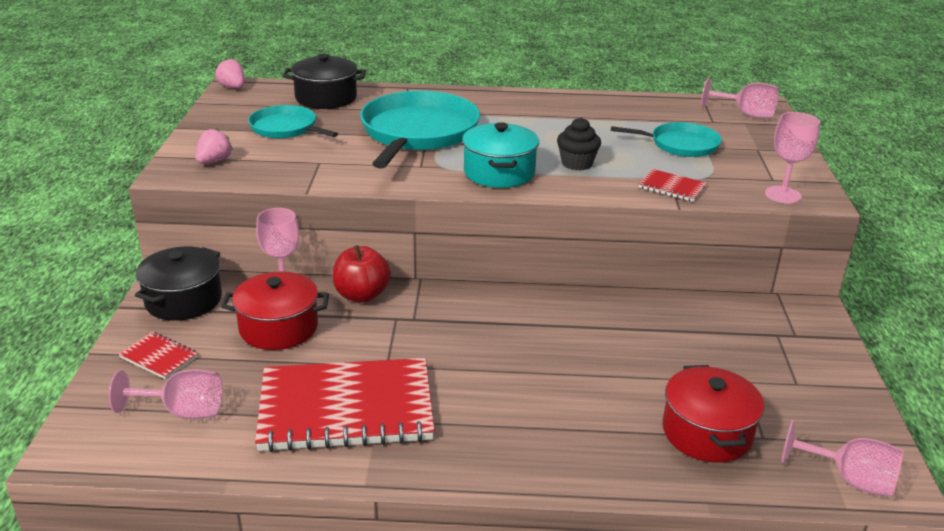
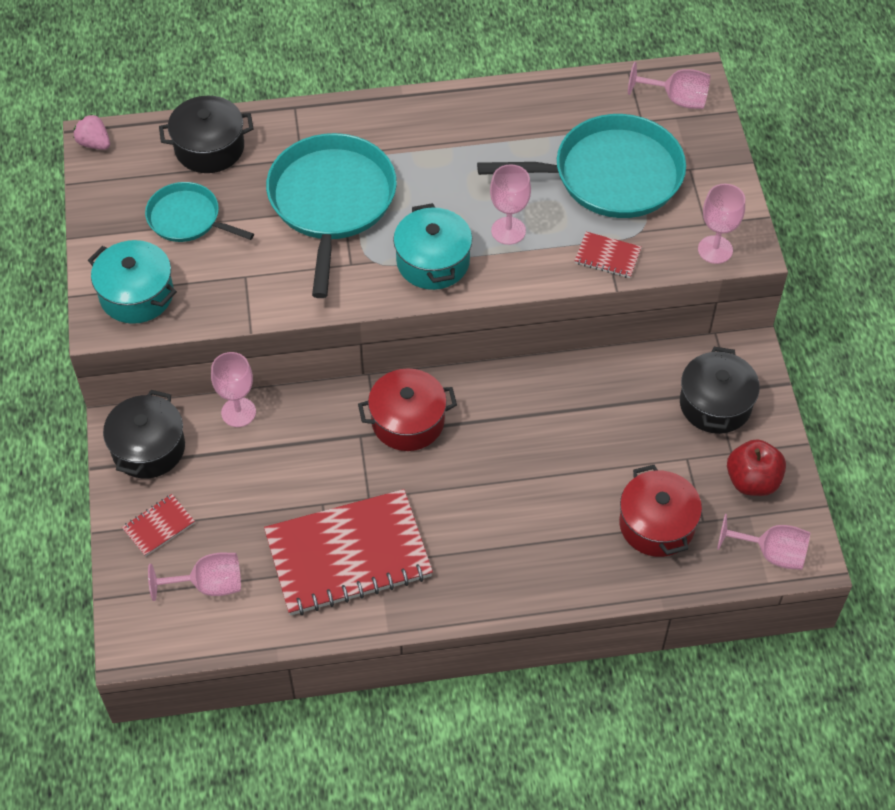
camera: 10 degrees left, 25 degrees up
red notebook [118,332,198,379] -> red notebook turned 60 degrees counterclockwise [122,494,195,557]
pink strawberry [195,128,233,164] -> turquoise pot [88,240,177,324]
red pot [221,271,329,350] -> red pot moved to [358,368,457,451]
red apple [333,245,391,303] -> red apple moved to [727,439,786,496]
black cupcake [557,118,601,171] -> pink goblet [490,164,531,245]
turquoise pan [611,122,722,157] -> turquoise pan [477,114,686,218], size x1.79
none -> black pot [680,347,760,434]

